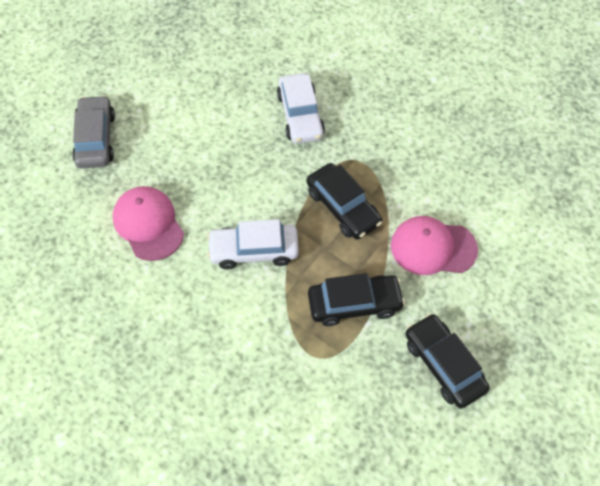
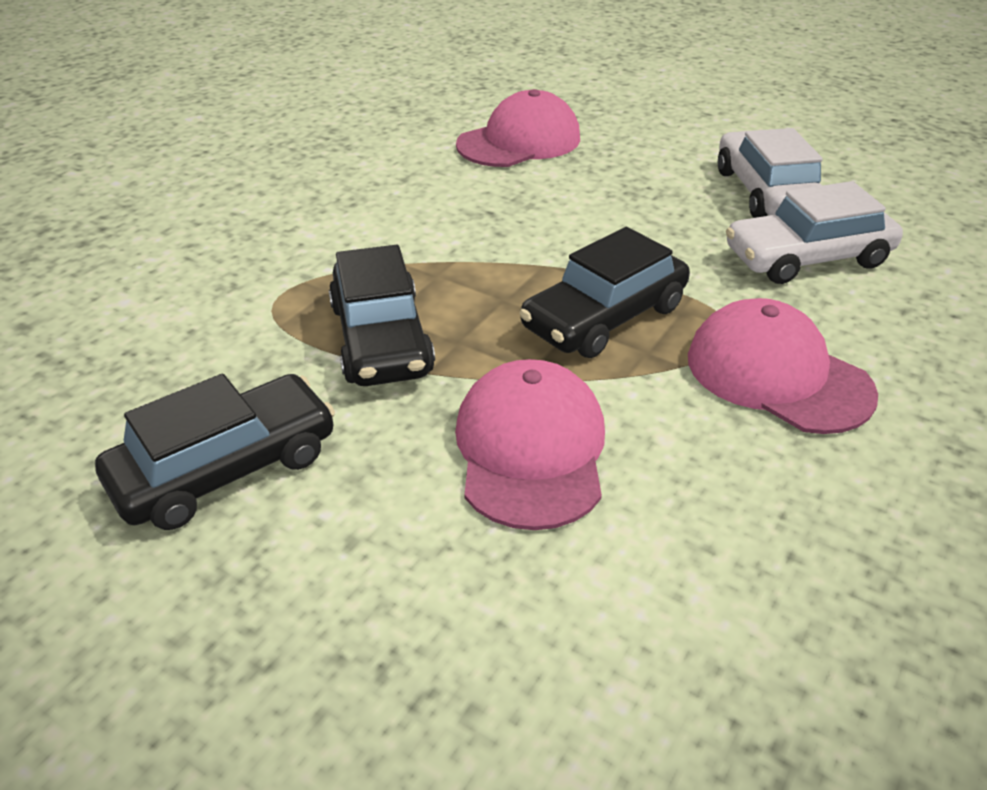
camera: 85 degrees right, 20 degrees down
grey car [72,95,115,168] -> none
white car [207,219,299,269] -> white car moved to [718,128,823,218]
none -> pink cap [688,298,878,434]

